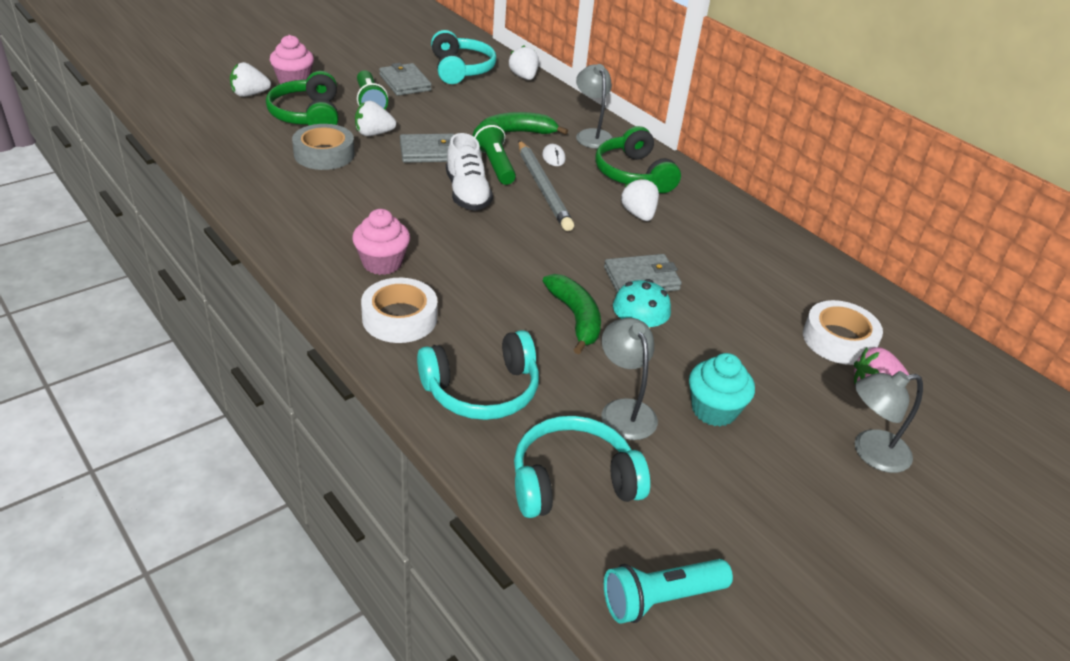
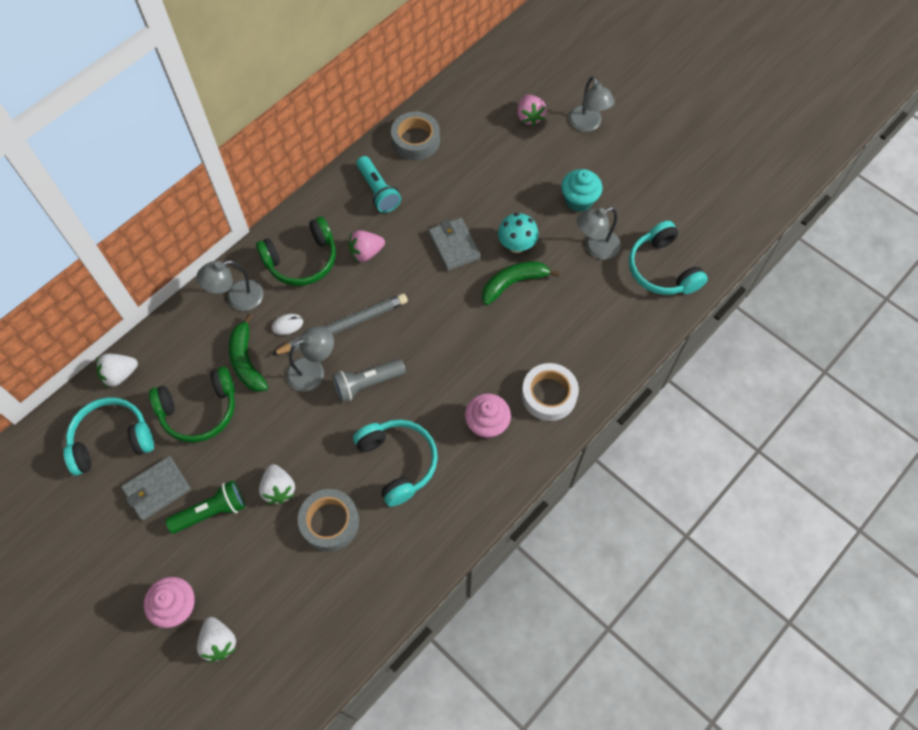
camera: 95 degrees left, 25 degrees up
green headphones [266,71,339,126] -> green headphones moved to [149,366,235,443]
grey wallet [400,134,455,163] -> none
turquoise headphones [417,330,539,420] -> turquoise headphones moved to [353,419,438,507]
white shoe [446,133,493,211] -> grey flashlight [333,359,406,402]
green flashlight [473,121,516,185] -> grey lamp [286,326,334,391]
turquoise flashlight [604,559,733,623] -> turquoise flashlight moved to [356,156,401,213]
white strawberry [621,178,659,221] -> pink strawberry [348,230,385,262]
white tape [803,300,883,365] -> none
none -> grey tape [391,112,440,160]

